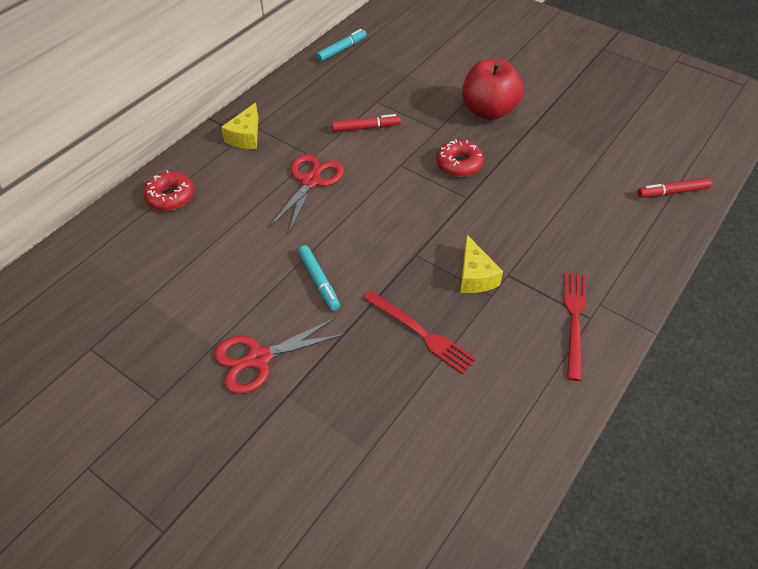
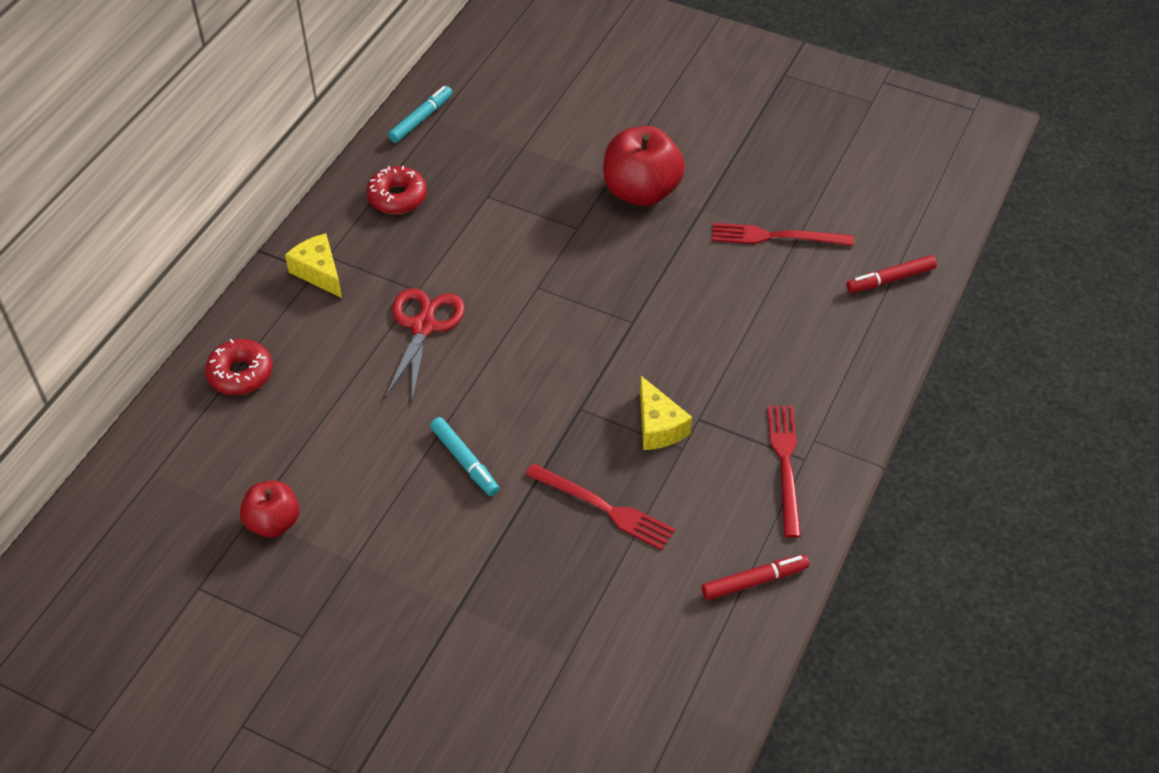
camera: 10 degrees left, 0 degrees up
red scissors [214,317,346,394] -> none
yellow cheese [221,103,258,149] -> yellow cheese turned 135 degrees clockwise [285,233,342,298]
red marker [332,114,401,132] -> red marker moved to [702,554,809,600]
red donut [436,139,484,177] -> red donut moved to [366,166,427,214]
none -> red apple [240,481,300,538]
none -> red fork [712,223,854,246]

